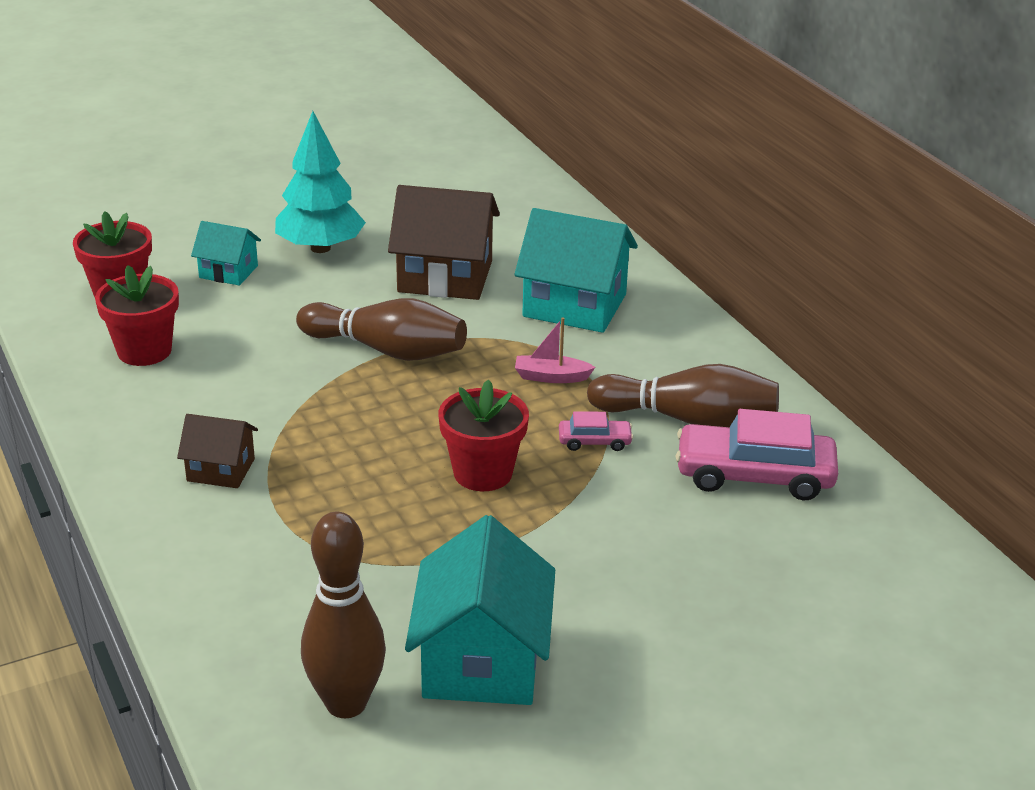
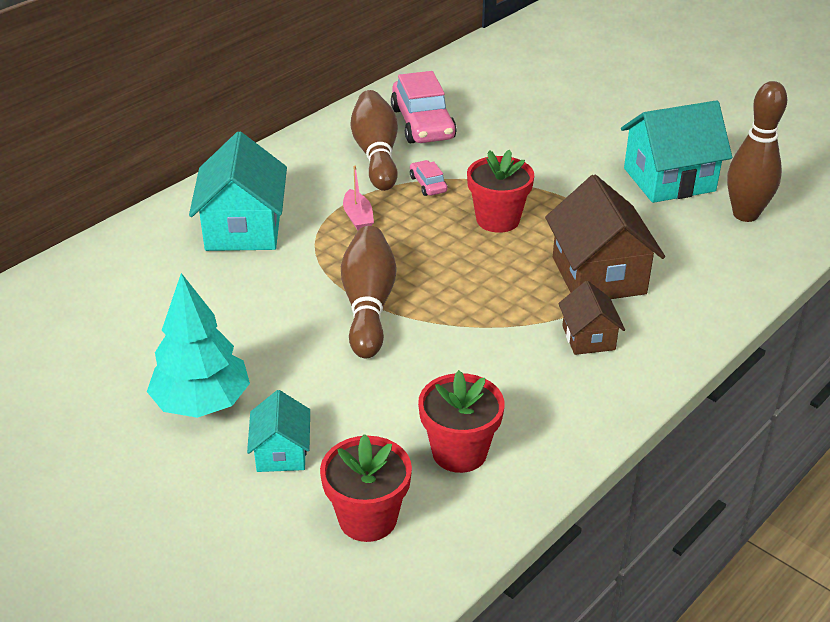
camera: 110 degrees left, 5 degrees up
brown house [388,185,500,300] -> brown house moved to [545,175,665,299]

